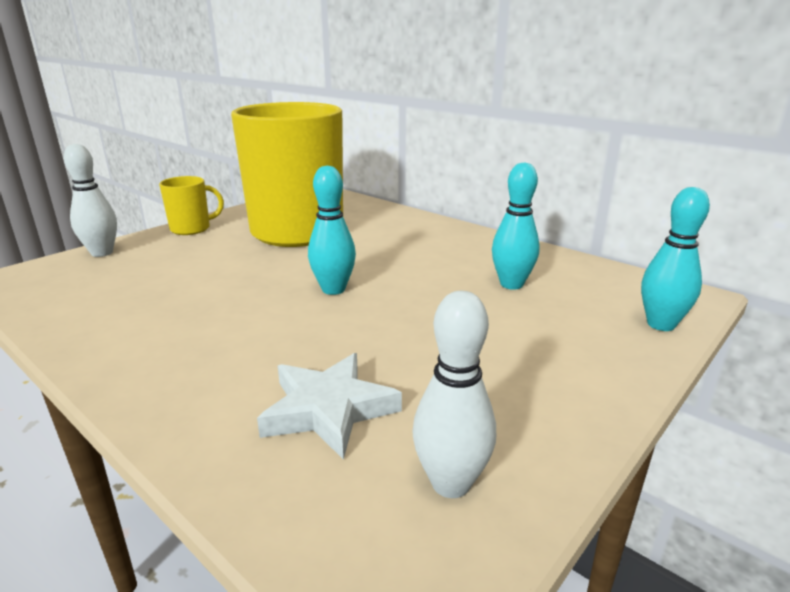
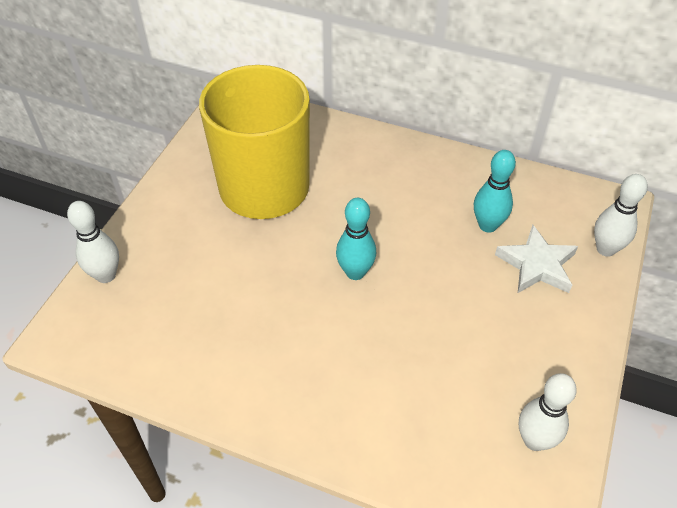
camera: 20 degrees left, 25 degrees up
yellow mug [159,176,224,235] -> none
white star [257,353,402,460] -> white star moved to [495,225,578,293]
turquoise bowling pin [641,187,710,331] -> white bowling pin [594,174,648,257]

